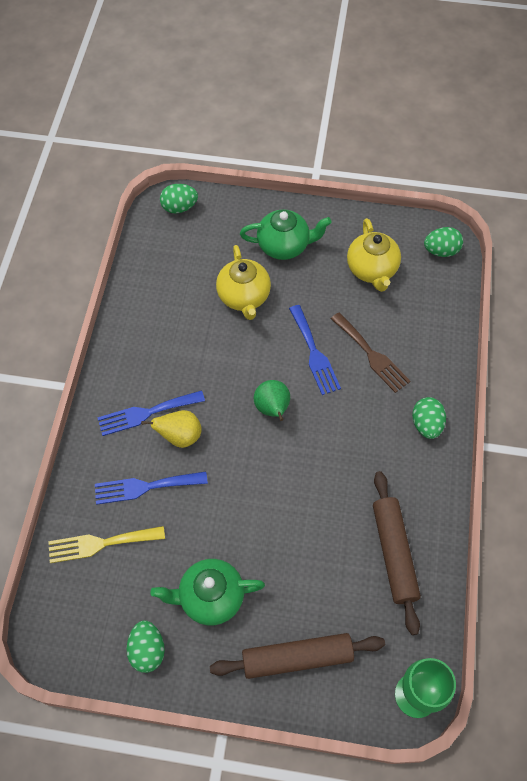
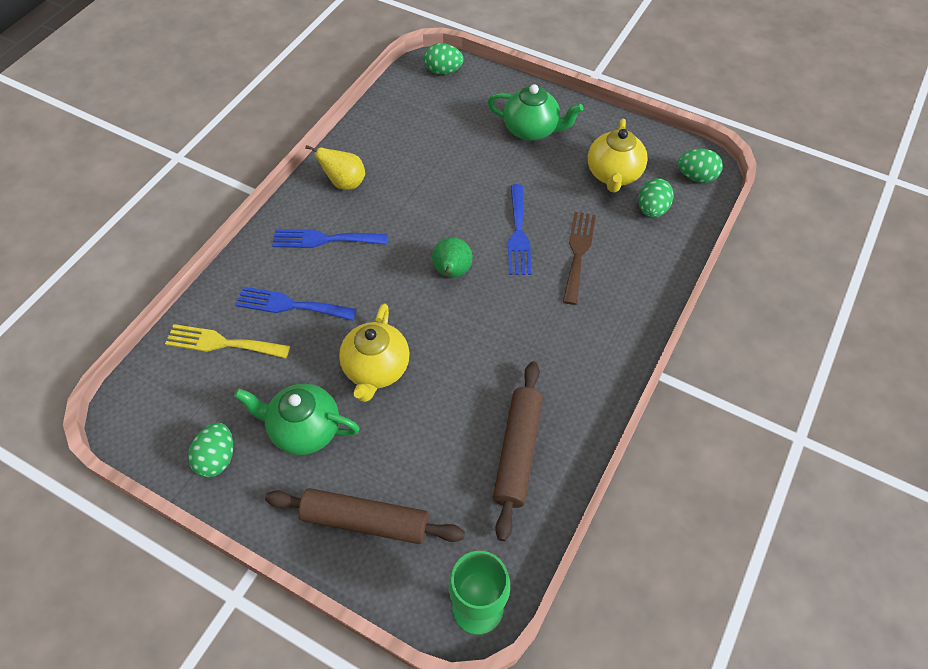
camera: 20 degrees right, 5 degrees down
yellow pear [141,410,202,448] -> yellow pear moved to [305,145,365,190]
yellow teapot [216,245,271,320] -> yellow teapot moved to [339,303,410,402]
brown fork [331,312,410,393] -> brown fork turned 150 degrees counterclockwise [563,212,596,305]
green egg [412,397,446,439] -> green egg moved to [638,178,674,218]

